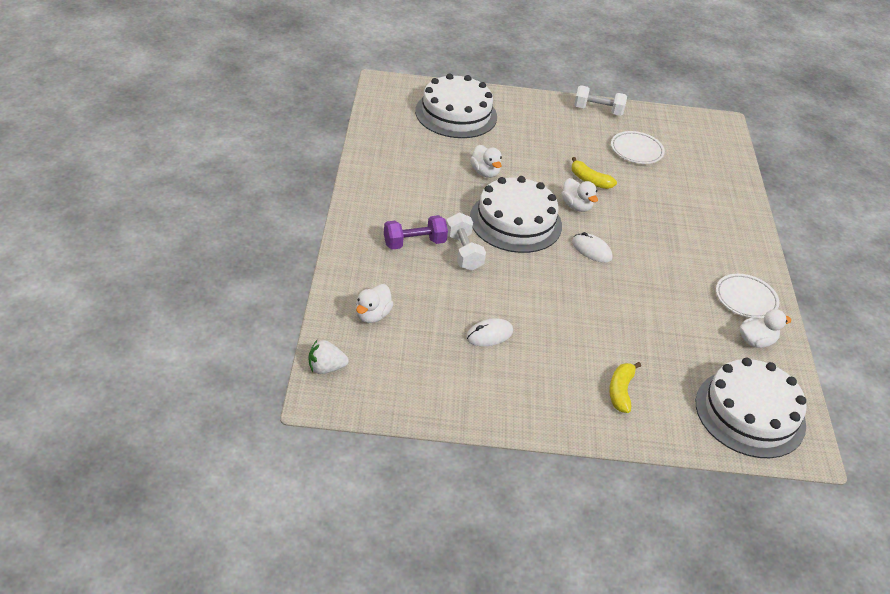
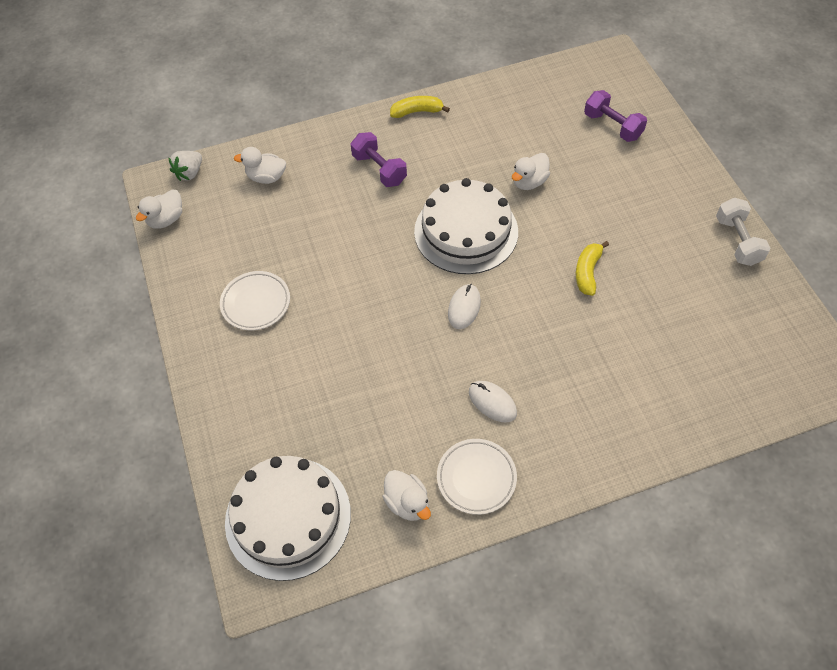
camera: 75 degrees right, 15 degrees up
white strawberry [309,340,349,374] -> white strawberry turned 120 degrees counterclockwise [168,151,202,181]
white cake [415,73,497,138] -> purple dumbbell [584,90,647,142]
white dumbbell [446,213,486,271] -> none
white mouse [466,318,513,346] -> white mouse moved to [469,381,517,423]
white duck [561,178,598,212] -> white duck moved to [136,189,182,229]
yellow banana [609,362,641,413] -> yellow banana moved to [390,96,450,118]
white plate [611,131,665,164] -> white plate moved to [220,271,290,330]

